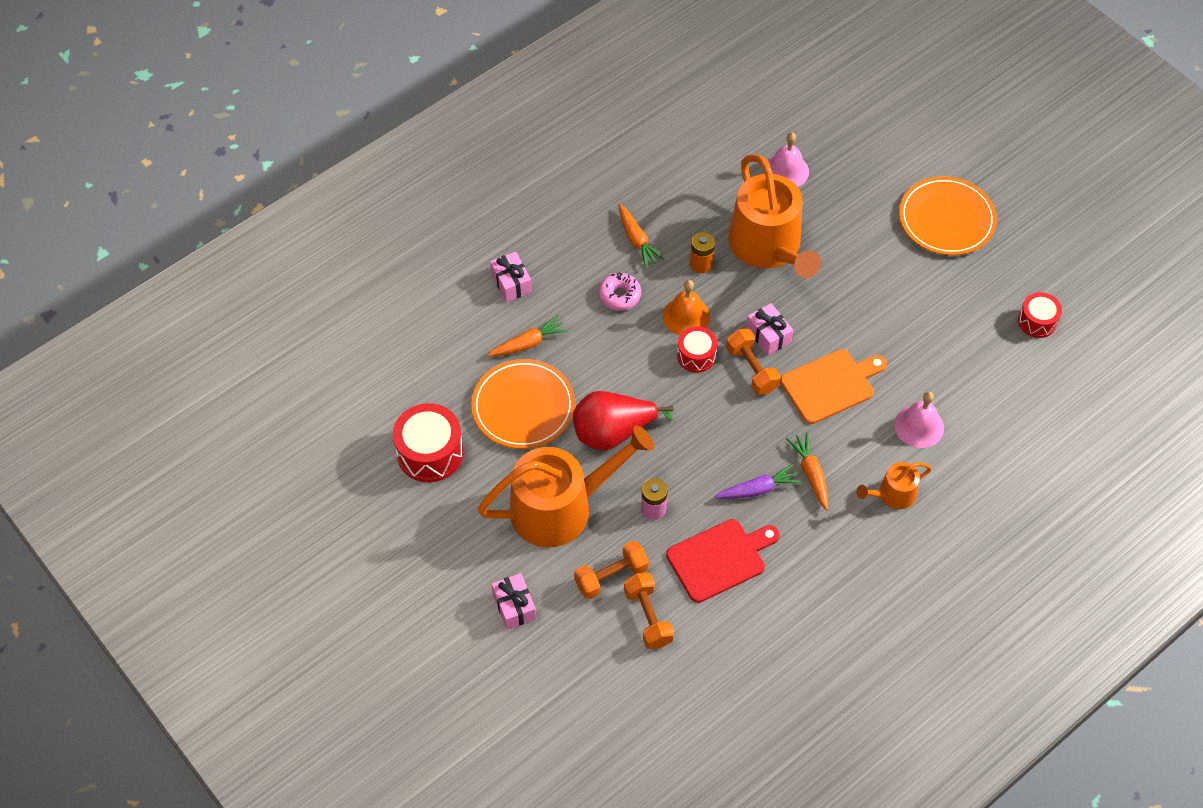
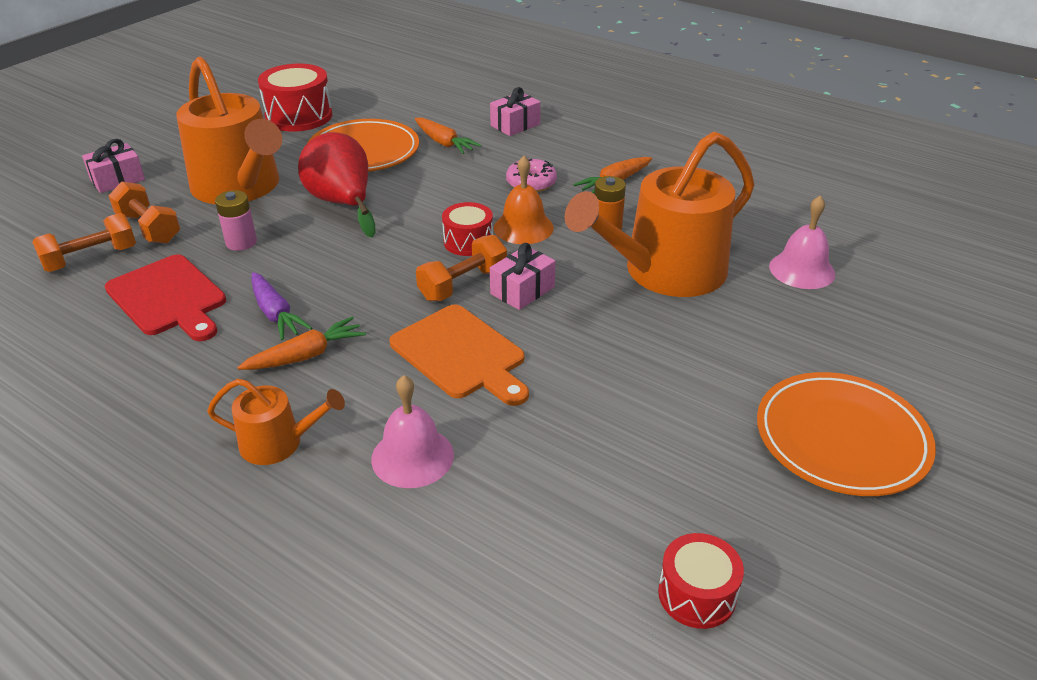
camera: 75 degrees right, 20 degrees down
orange watering can [856,462,932,509] -> orange watering can turned 135 degrees clockwise [207,379,345,465]

